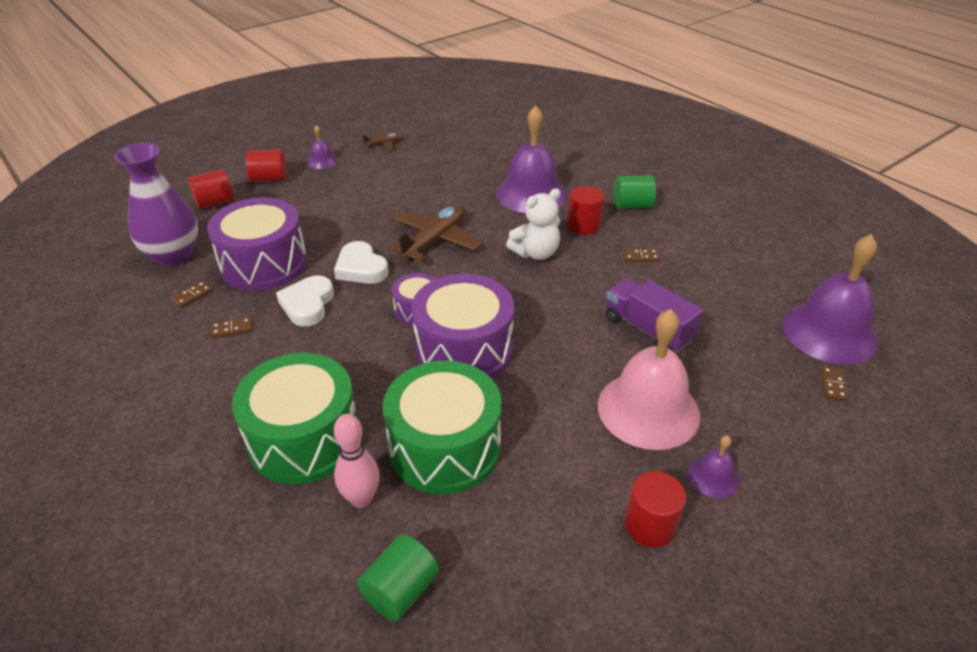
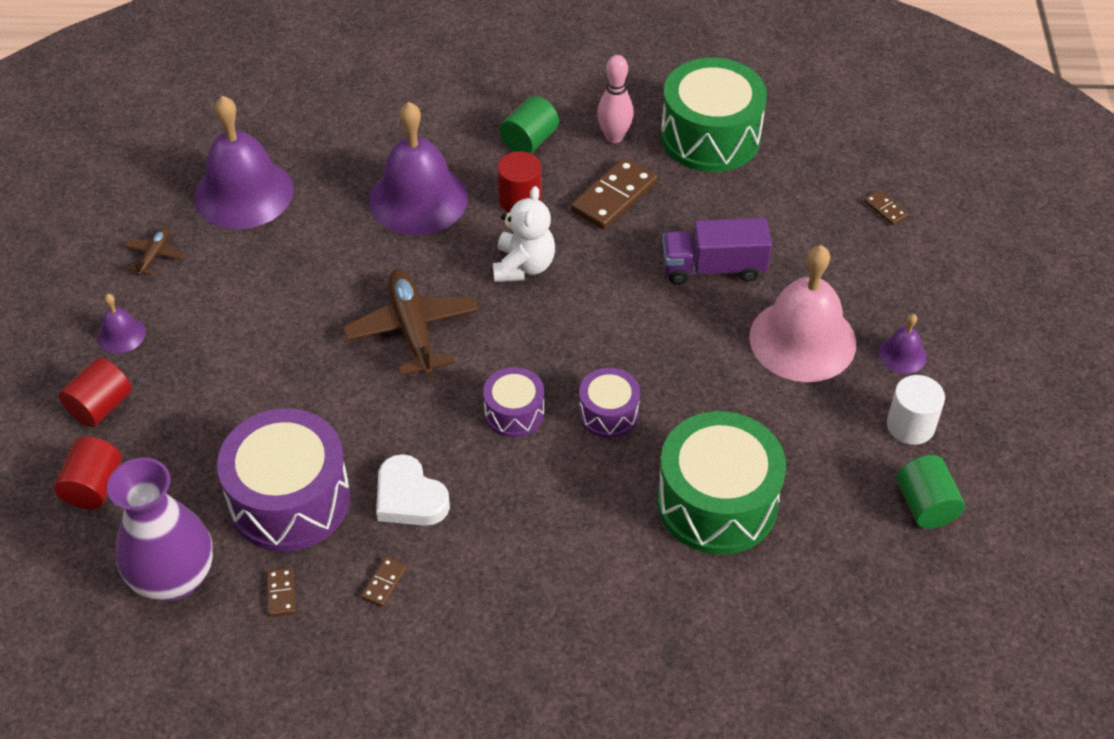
camera: 50 degrees left, 10 degrees up
green drum [232,353,358,484] -> green drum moved to [661,58,767,172]
white heart [334,241,389,284] -> none
pink bowling pin [334,414,380,508] -> pink bowling pin moved to [597,55,634,143]
green cylinder [357,534,439,621] -> green cylinder moved to [897,455,965,529]
purple drum [411,274,514,378] -> purple drum [579,368,640,438], size x0.52
brown domino [623,249,660,262] -> brown domino [571,157,658,230], size x2.07
red cylinder [625,471,686,548] -> white cylinder [887,375,945,445]
purple bell [782,234,879,365] -> purple bell moved to [194,95,294,229]

